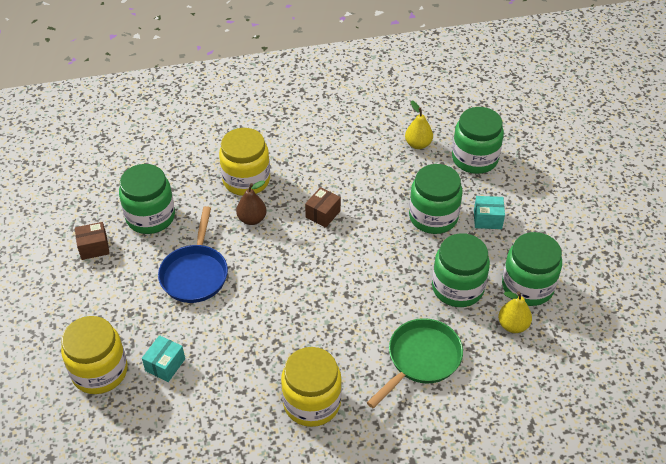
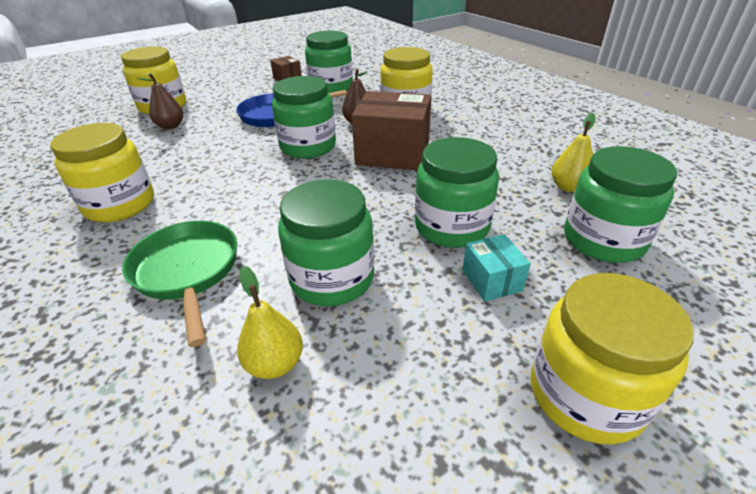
camera: 70 degrees right, 10 degrees down
turquoise box [142,335,185,382] -> brown pear [137,73,183,129]
brown box [305,187,341,228] -> brown box [352,91,432,170], size x2.04
green pan [367,318,463,408] -> green pan turned 135 degrees counterclockwise [122,221,237,347]
green jar [502,232,562,306] -> green jar moved to [272,76,336,159]
none -> yellow jar [531,273,694,445]

